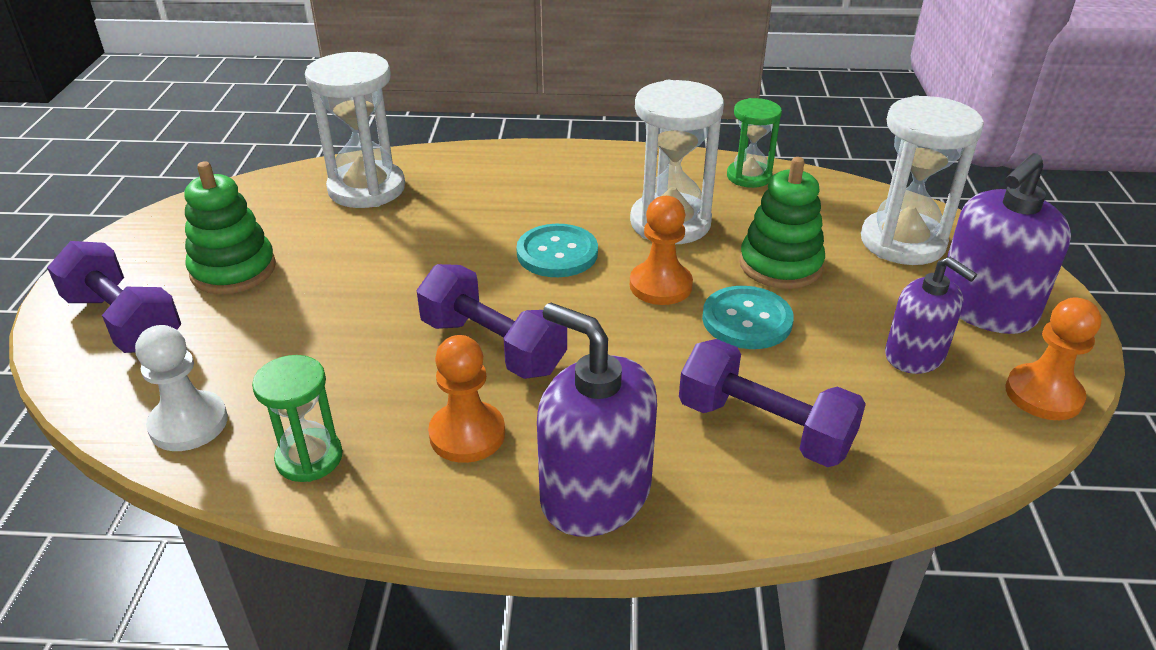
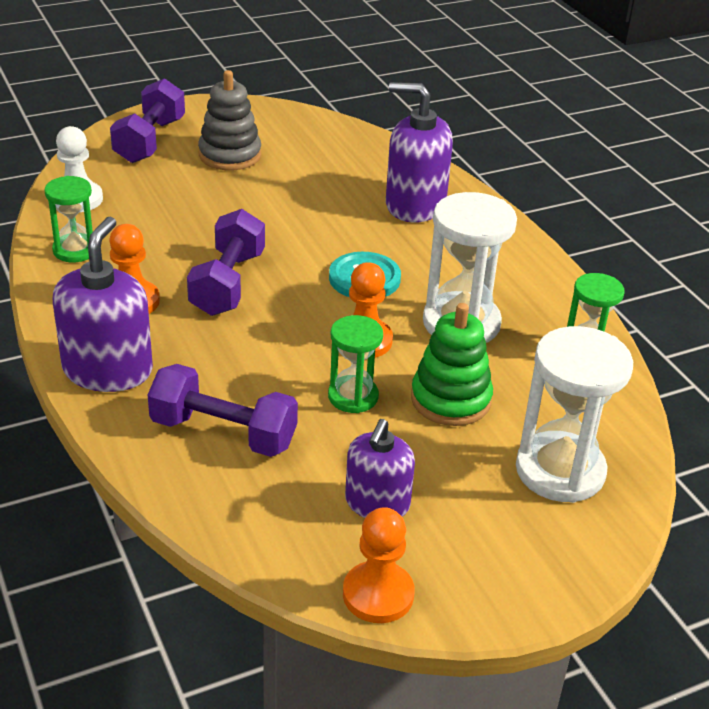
camera: 60 degrees right, 0 degrees up
green stacking toy [184,161,276,294] -> grey stacking toy [198,70,261,170]
white hourglass [305,52,405,208] -> none
purple dumbbell [679,339,866,467] -> purple dumbbell turned 75 degrees counterclockwise [148,364,298,457]
turquoise button [702,286,794,349] -> green hourglass [328,315,383,413]
purple soap dispenser [944,153,1071,334] -> purple soap dispenser moved to [386,82,453,223]

